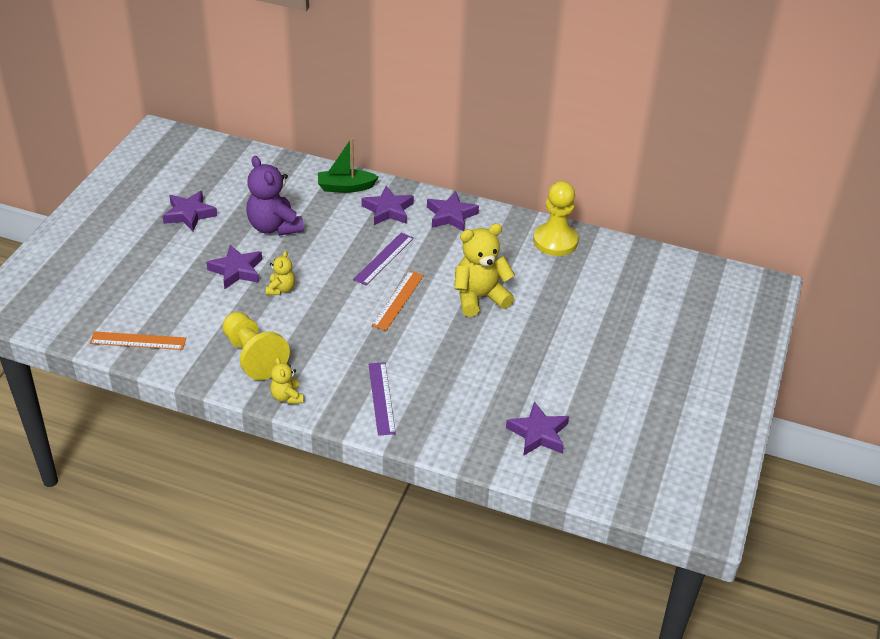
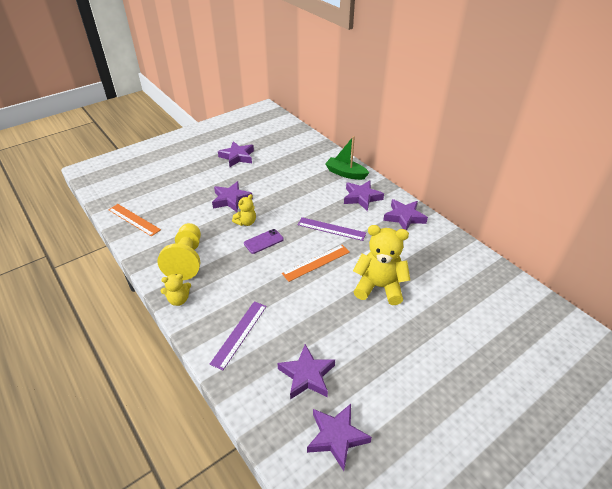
camera: 35 degrees right, 0 degrees up
purple teddy bear [246,156,304,236] -> none
yellow teddy bear [270,357,303,404] -> yellow teddy bear turned 120 degrees counterclockwise [161,274,191,306]
purple ruler [353,232,414,285] -> purple ruler turned 45 degrees clockwise [298,217,366,241]
yellow pawn [533,181,578,256] -> none
none -> purple phone [244,229,284,254]
none -> purple star [277,344,335,400]

